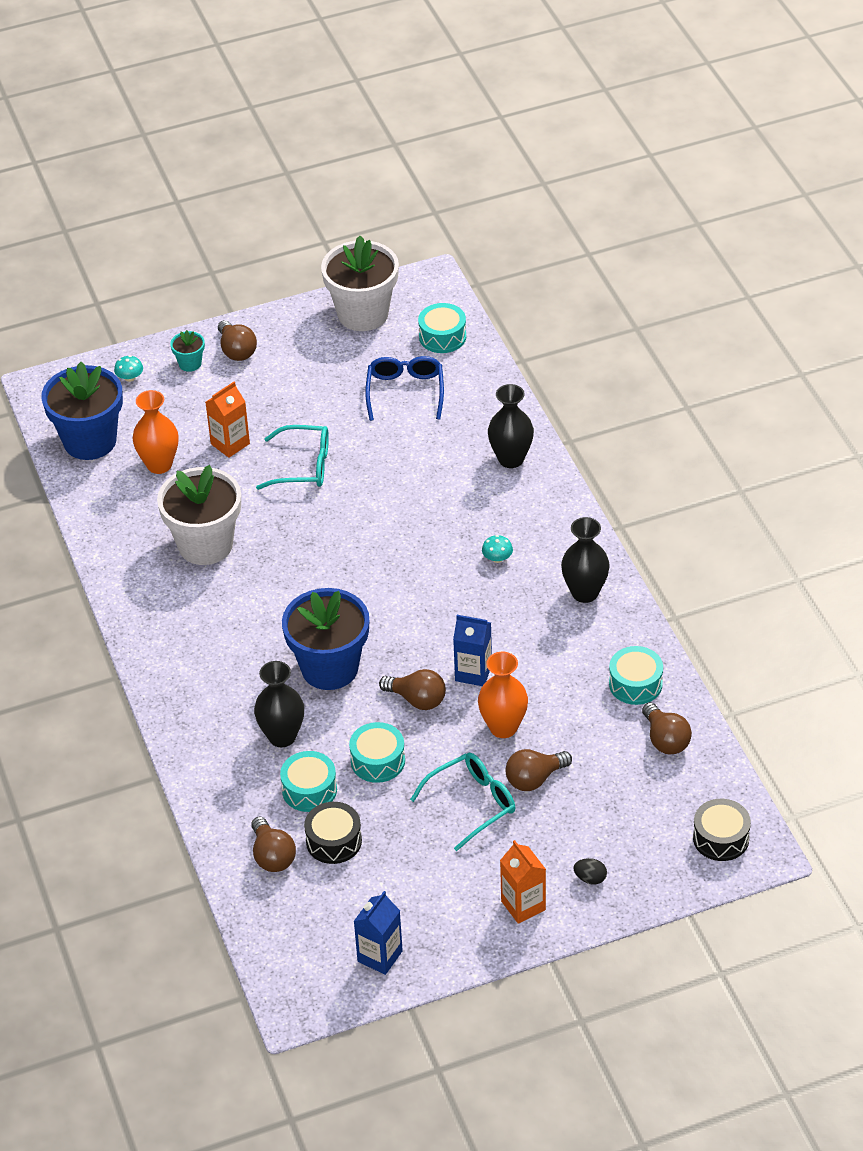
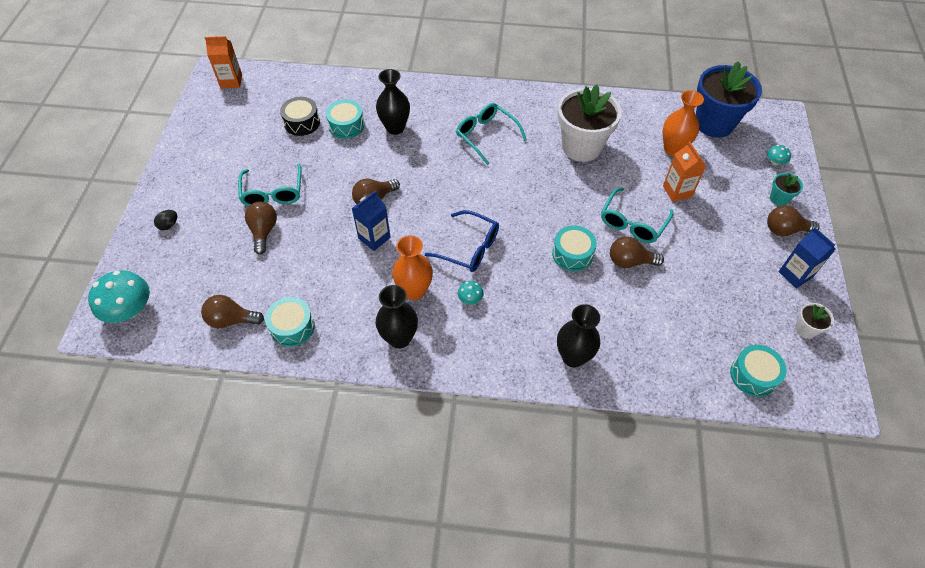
camera: 115 degrees right, 10 degrees up
brown light bulb [251,817,296,872] -> brown light bulb moved to [610,236,664,268]
blue flower pot [282,588,369,690] -> none
white flower pot [321,236,399,331] -> white flower pot [795,303,834,339], size x0.44
turquoise drum [349,722,405,783] -> turquoise drum moved to [552,225,597,271]
blue carton [354,891,403,975] -> blue carton moved to [778,227,836,288]
blue glasses [365,356,444,421] -> blue glasses moved to [425,210,499,272]
orange vase [478,652,528,738] -> orange vase moved to [392,235,433,300]
orange carton [500,840,546,924] -> orange carton moved to [205,36,242,88]
black drum [693,799,751,861] -> turquoise mushroom [88,270,150,323]
none -> turquoise glasses [456,103,527,165]

